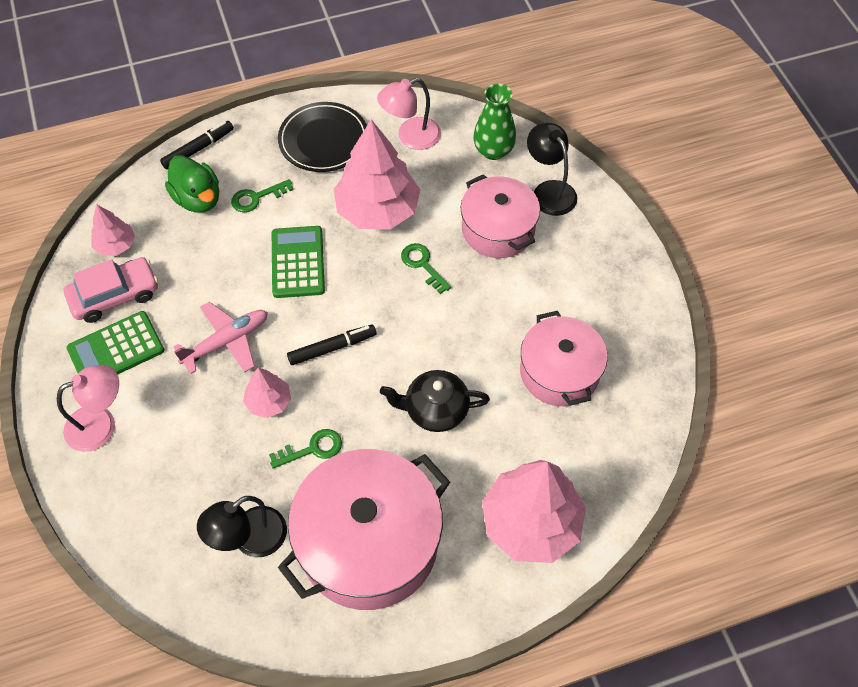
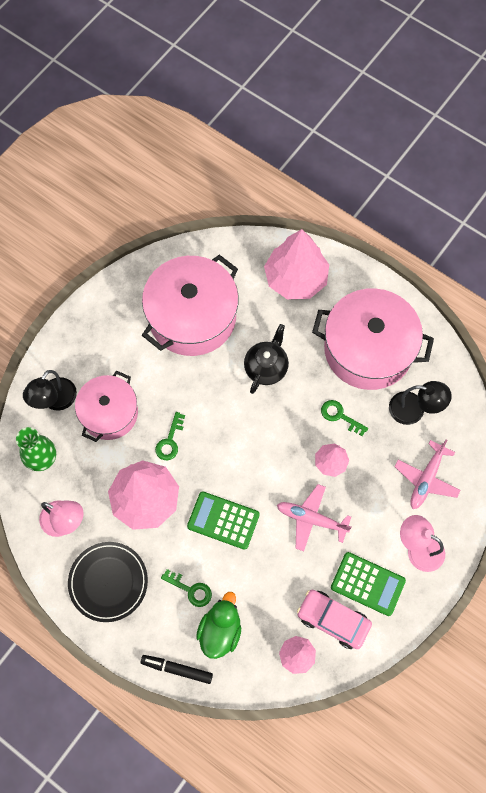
camera: 125 degrees left, 10 degrees up
green calculator [272,226,325,298] -> green calculator turned 60 degrees clockwise [187,491,260,550]
black marker [287,325,376,365] -> none
black teapot [380,370,490,432] -> black teapot turned 120 degrees counterclockwise [244,324,289,394]
pink pot [520,311,608,406] -> pink pot [142,255,239,356], size x1.59
none -> pink plane [394,439,461,509]

